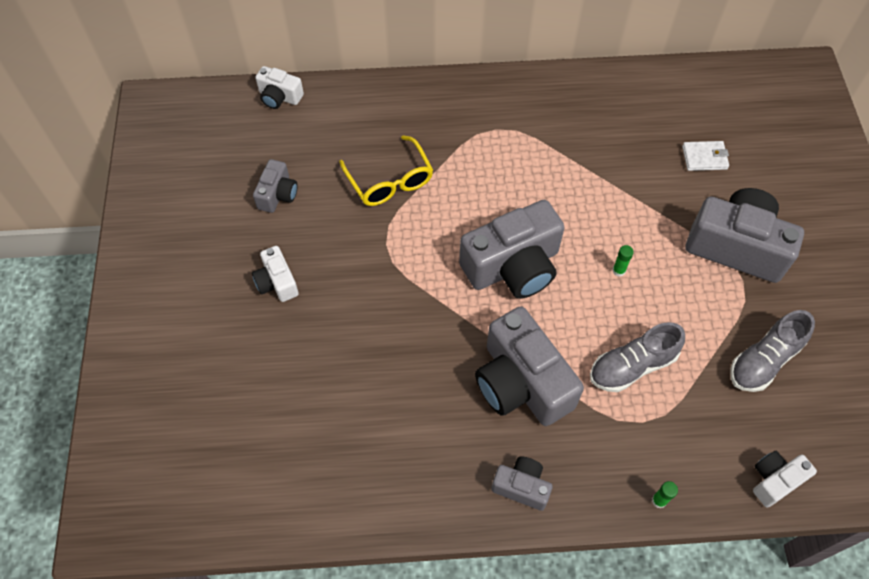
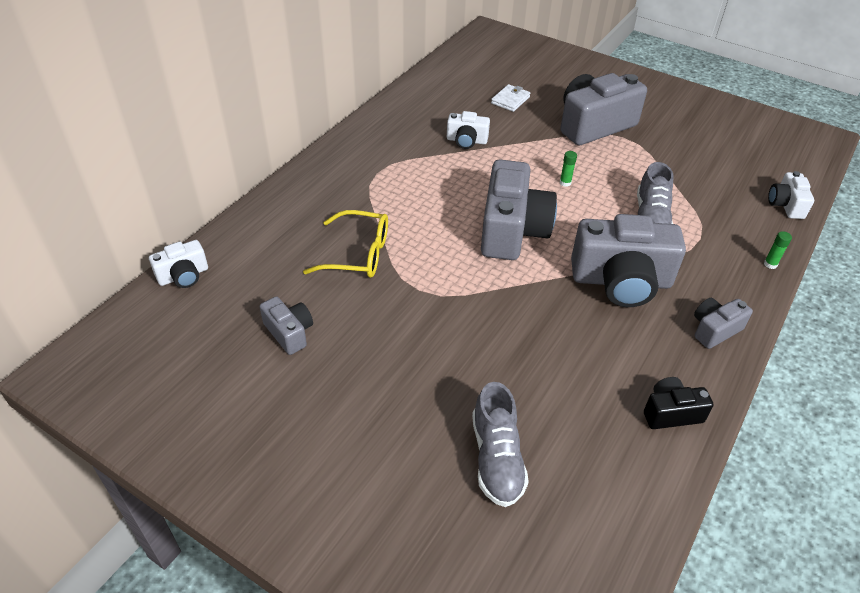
camera: 55 degrees left, 15 degrees down
white camera [252,246,299,302] -> white camera moved to [447,111,490,149]
grey shoe [730,310,815,392] -> grey shoe moved to [472,382,529,507]
none -> black camera [644,377,714,429]

